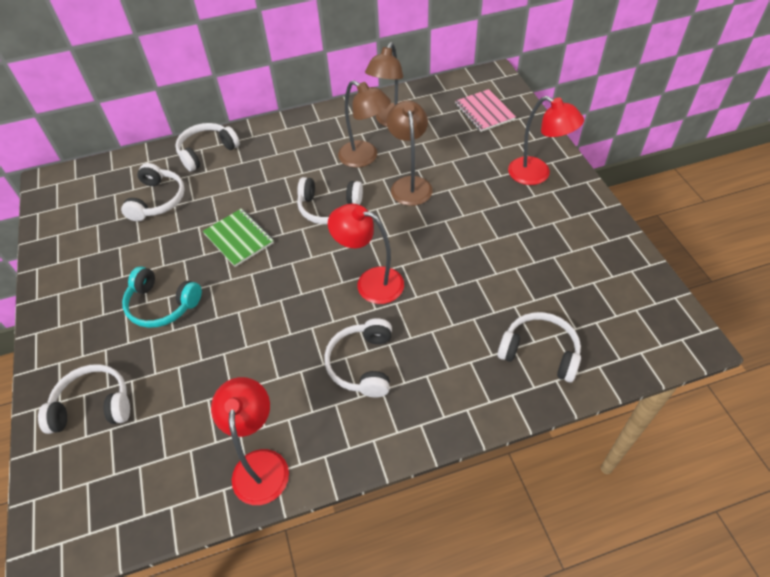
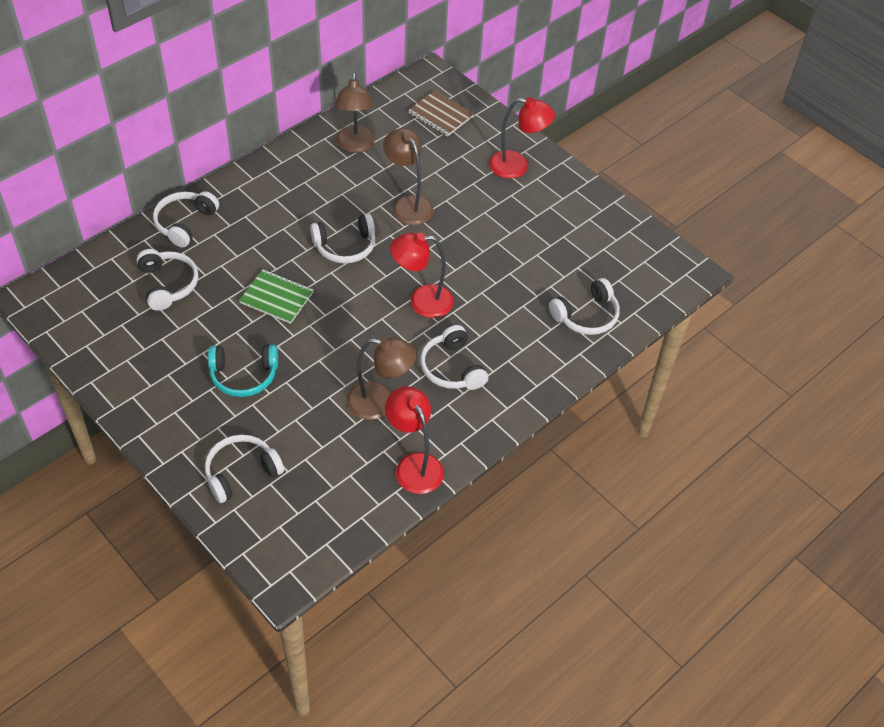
camera: 30 degrees left, 0 degrees up
brown lamp [338,80,391,168] -> brown lamp moved to [347,337,417,420]
pink notebook [455,89,516,132] -> brown notebook [408,91,473,137]
white headphones [497,312,581,383] -> white headphones turned 150 degrees clockwise [549,278,620,335]

